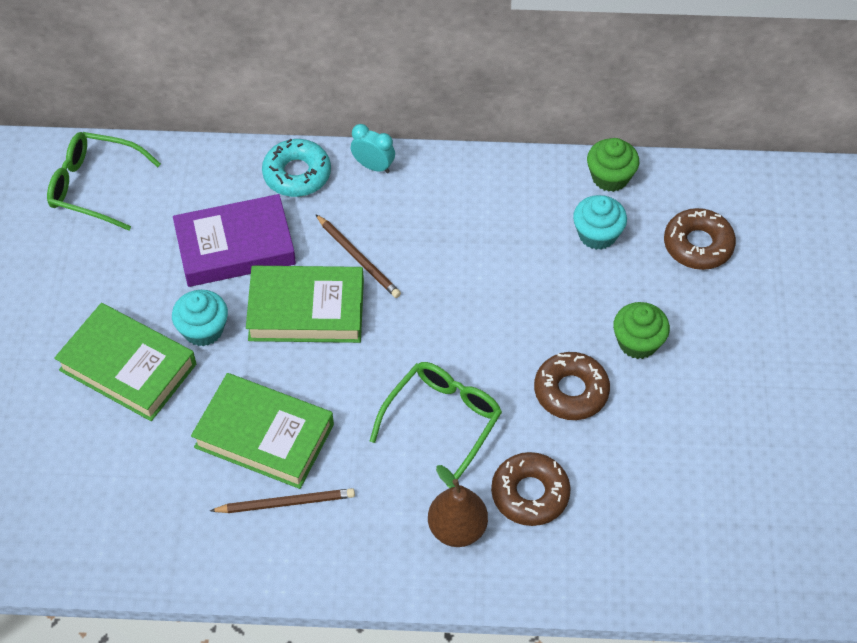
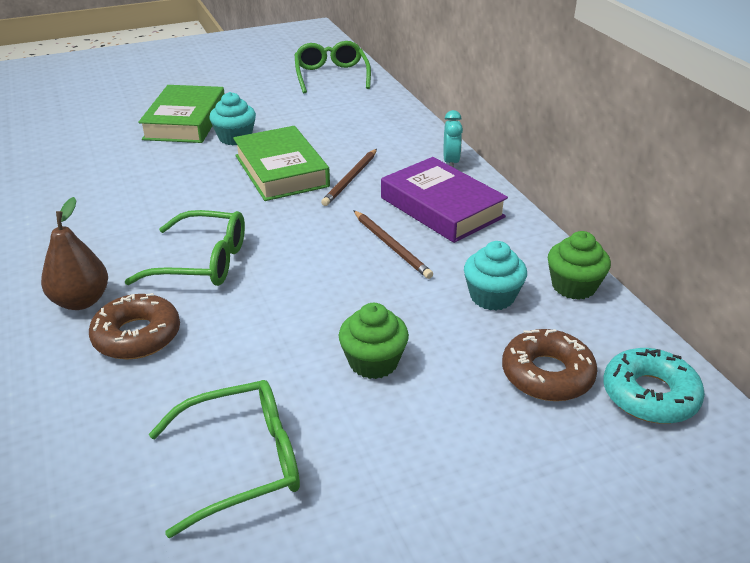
camera: 65 degrees right, 20 degrees down
purple book [173,194,296,287] -> purple book moved to [381,157,508,243]
green book [191,373,334,489] -> none
brown pencil [210,488,355,513] -> brown pencil moved to [353,210,433,279]
turquoise donut [262,139,331,197] -> turquoise donut moved to [603,348,705,424]
brown donut [534,352,610,420] -> none
none -> green glasses [149,380,300,538]

